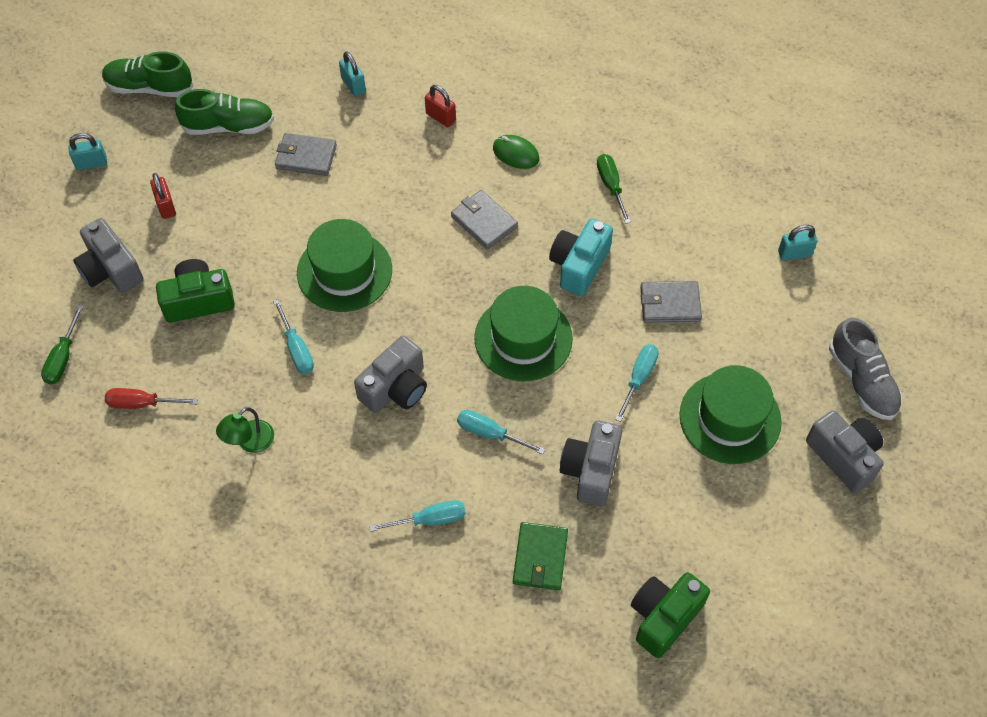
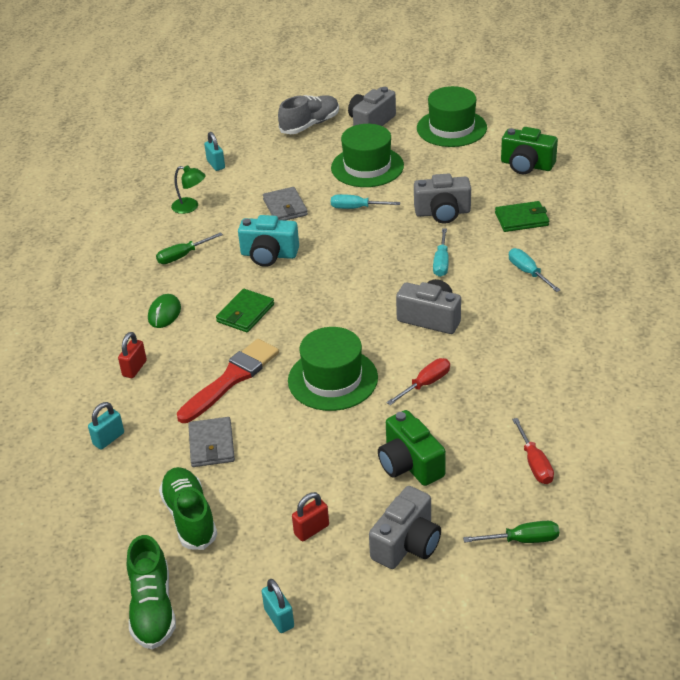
camera: 105 degrees left, 20 degrees down
green lamp [216,407,274,453] -> green lamp moved to [171,166,206,214]
turquoise screwdriver [273,299,314,374] -> red screwdriver [386,358,450,405]
grey wallet [451,190,518,250] -> green wallet [216,289,274,333]
green hat [474,286,573,382] -> green hat moved to [417,86,487,147]
none -> red brush [177,339,279,423]

